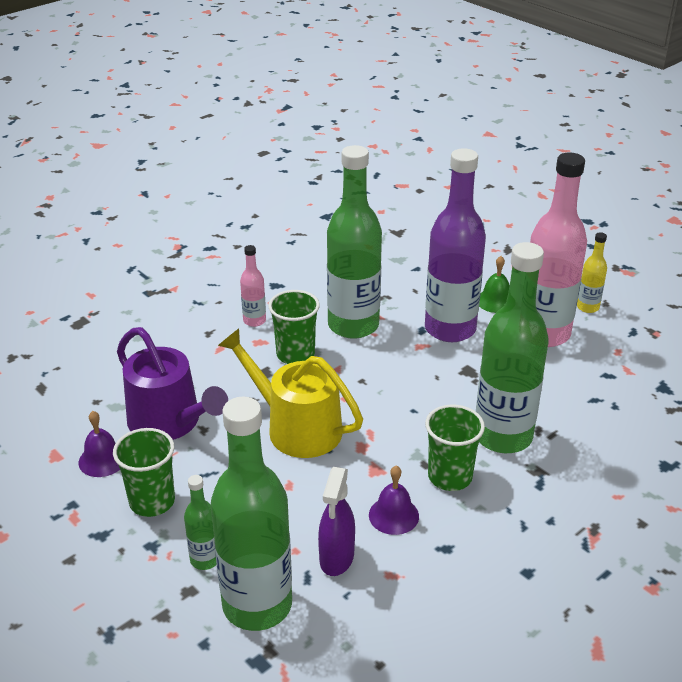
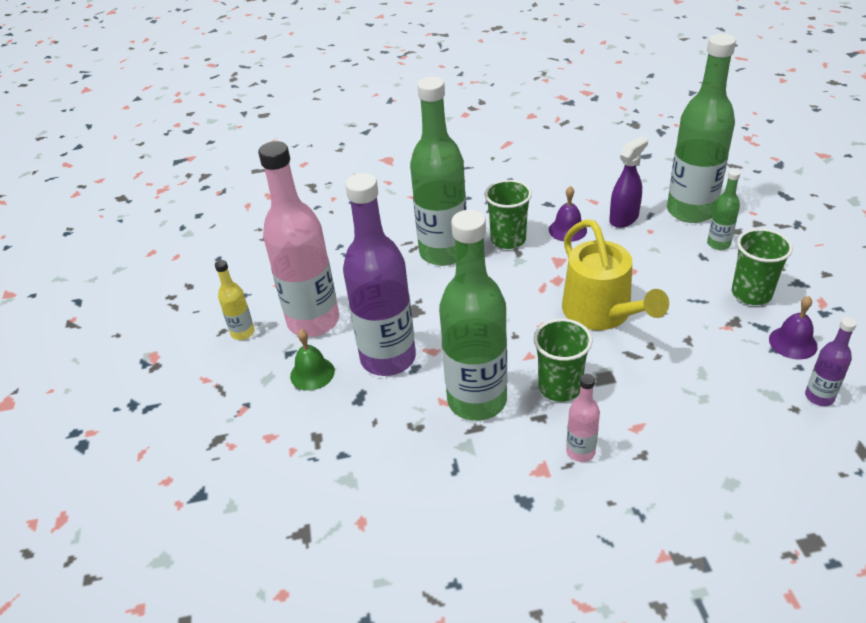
camera: 145 degrees left, 5 degrees up
purple watering can [117,327,228,440] -> none
none -> purple bottle [805,317,857,406]

